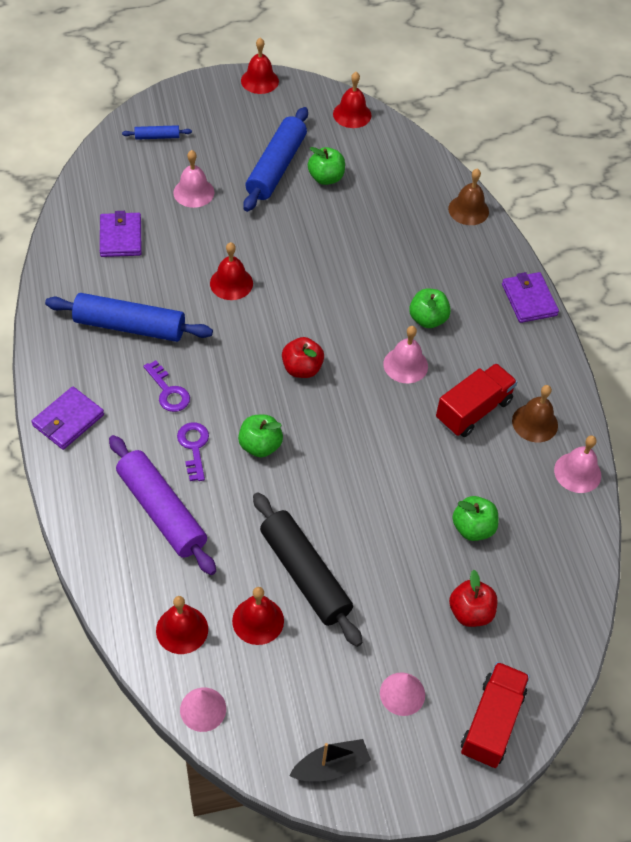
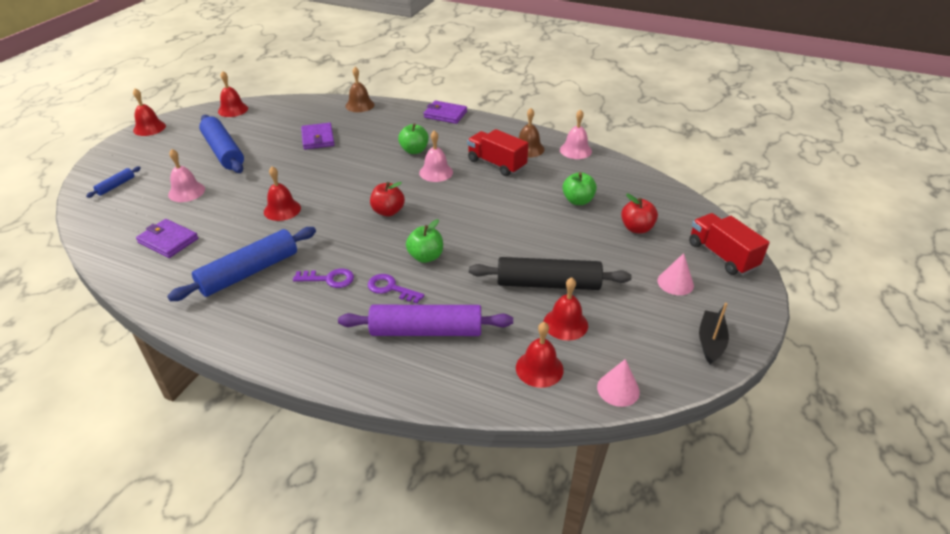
camera: 50 degrees left, 15 degrees down
purple wallet [31,386,104,450] -> purple wallet moved to [301,123,335,150]
green apple [308,147,345,185] -> none
red truck [436,363,517,437] -> red truck turned 45 degrees counterclockwise [467,129,528,176]

